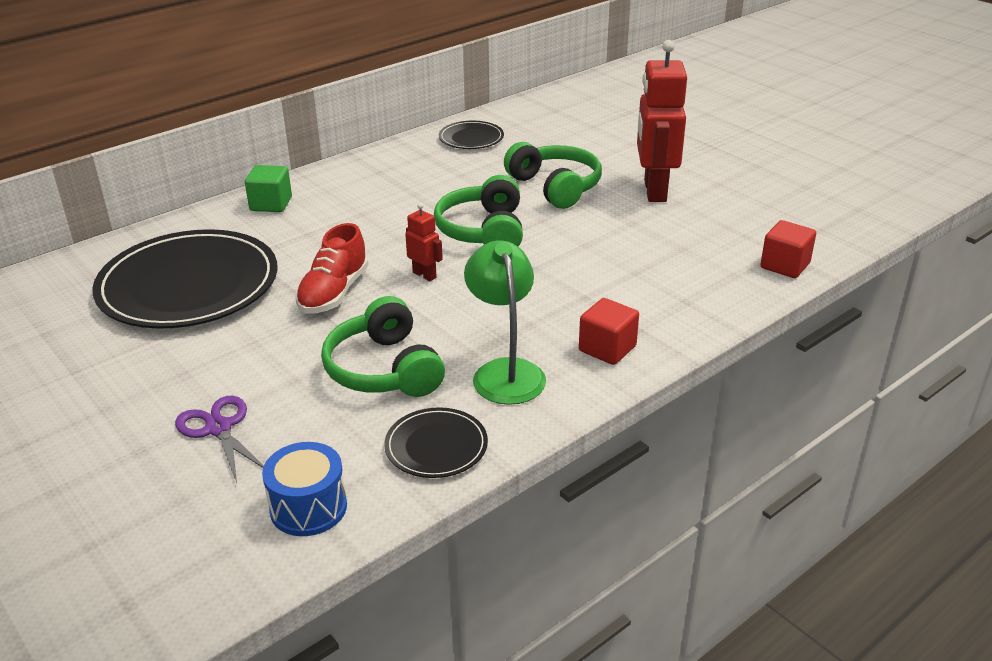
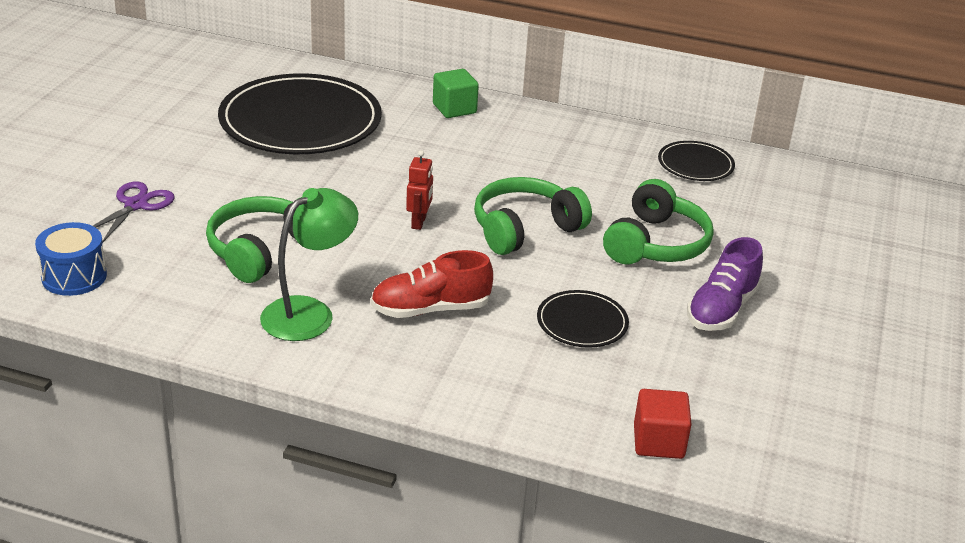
camera: 55 degrees right, 0 degrees up
red shoe [295,223,369,313] -> red shoe moved to [371,250,493,318]
black plate [384,407,488,478] -> black plate moved to [537,290,629,348]
red cube [579,298,639,365] -> none
red robot [637,40,687,202] -> purple shoe [687,237,763,331]

